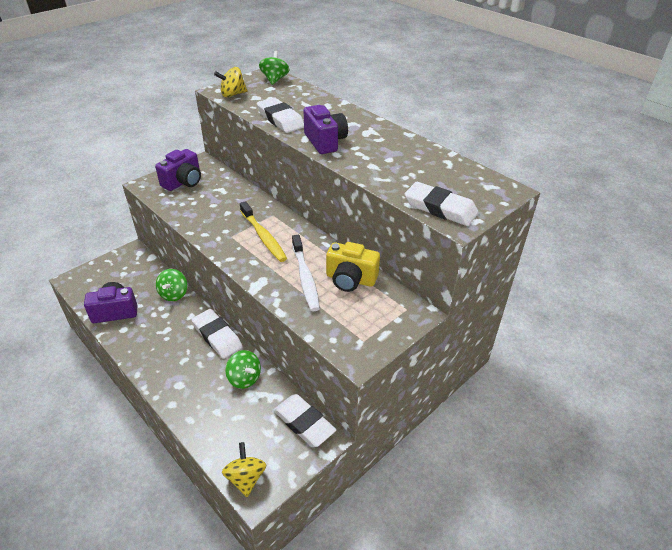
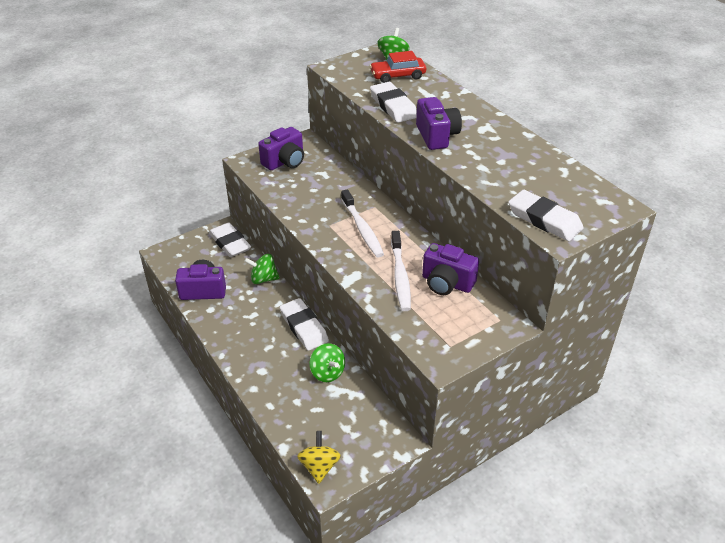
camera: 10 degrees right, 0 degrees up
green spinning top [156,269,188,301] -> green spinning top turned 75 degrees clockwise [244,254,280,284]
yellow spinning top [214,67,247,97] -> none
yellow toothbrush [240,201,287,262] -> white toothbrush [341,189,384,258]
white eraser [273,394,337,447] -> white eraser moved to [209,222,251,257]
yellow camera [326,242,380,292] -> purple camera [422,243,479,295]
none -> red car [370,51,426,83]

